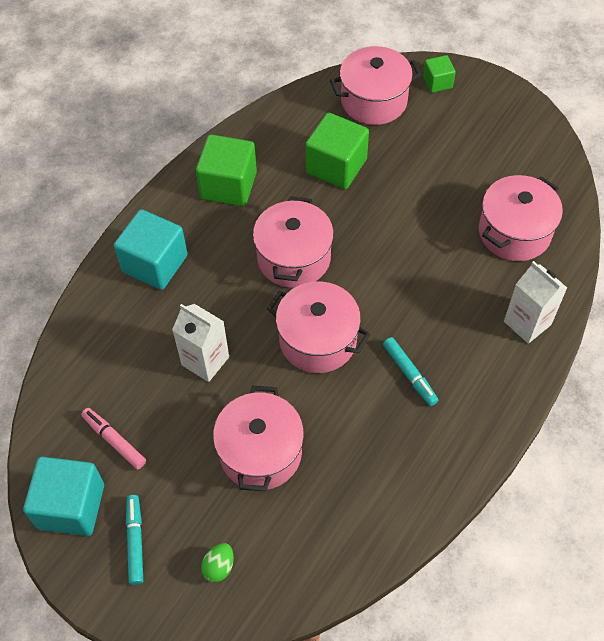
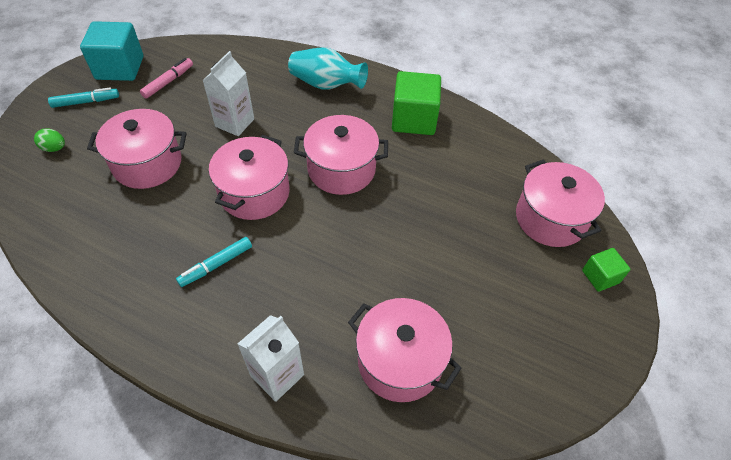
camera: 80 degrees right, 5 degrees down
turquoise cube [114,209,188,290] -> turquoise vase [288,48,368,90]
green cube [305,113,369,189] -> none

